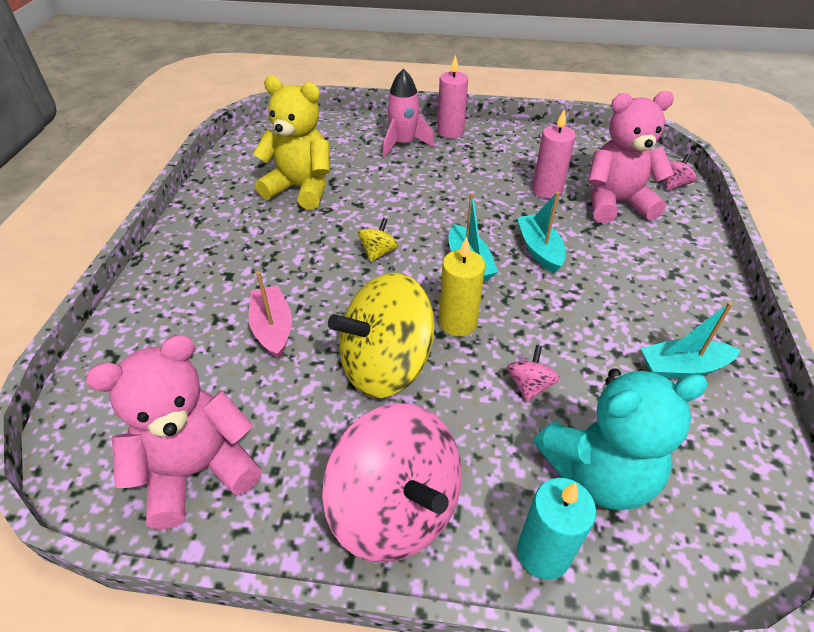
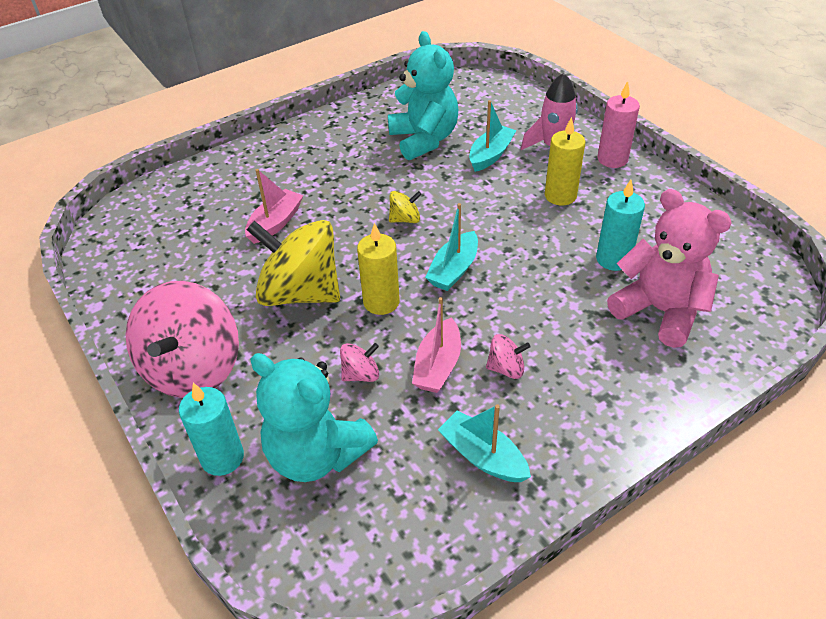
camera: 50 degrees right, 0 degrees up
pink teddy bear [86,335,262,529] -> none
yellow teddy bear [253,76,330,210] -> turquoise teddy bear [388,31,458,160]
turquoise boat [517,192,565,274] -> turquoise boat moved to [469,100,517,172]
pink candle [532,108,576,199] -> turquoise candle [596,180,645,271]
pink spinning top [664,154,697,191] -> pink spinning top moved to [486,334,530,379]
none -> pink boat [412,297,461,393]
none -> yellow candle [545,117,586,206]

